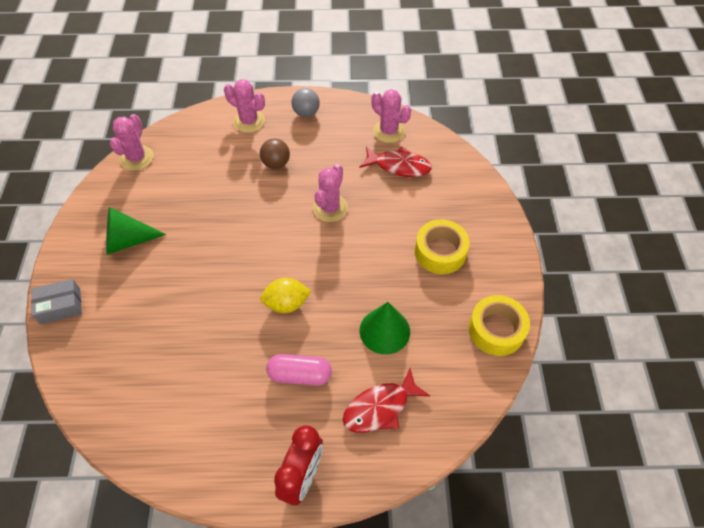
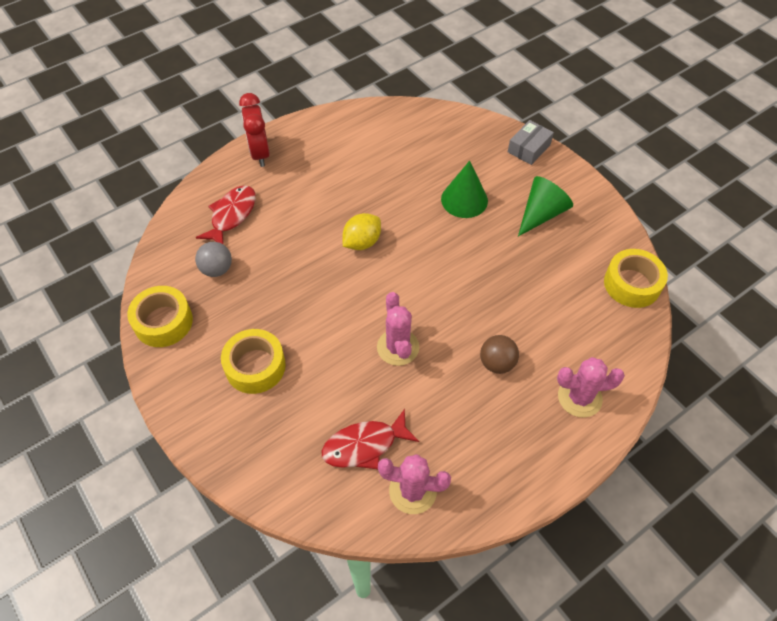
camera: 145 degrees right, 0 degrees up
pink cactus [110,114,154,171] -> yellow tape [604,249,668,308]
pink capsule [266,354,332,386] -> none
grey ball [291,88,320,117] -> grey ball moved to [195,242,232,277]
green cone [360,302,410,354] -> green cone moved to [441,161,488,218]

